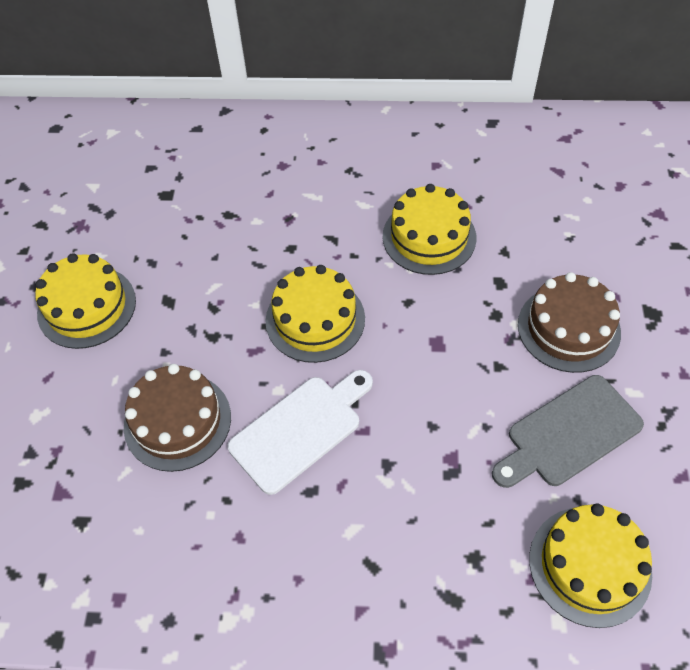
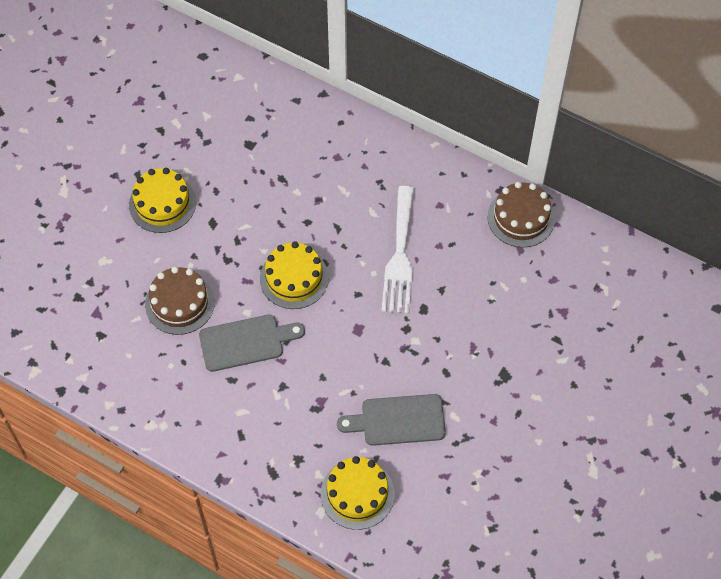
camera: 25 degrees right, 5 degrees up
white cutting board [228,370,373,495] -> grey cutting board [199,315,305,372]
yellow cake [383,184,476,275] -> white fork [381,186,414,314]
brown cake [518,272,621,373] -> brown cake moved to [488,182,555,248]

